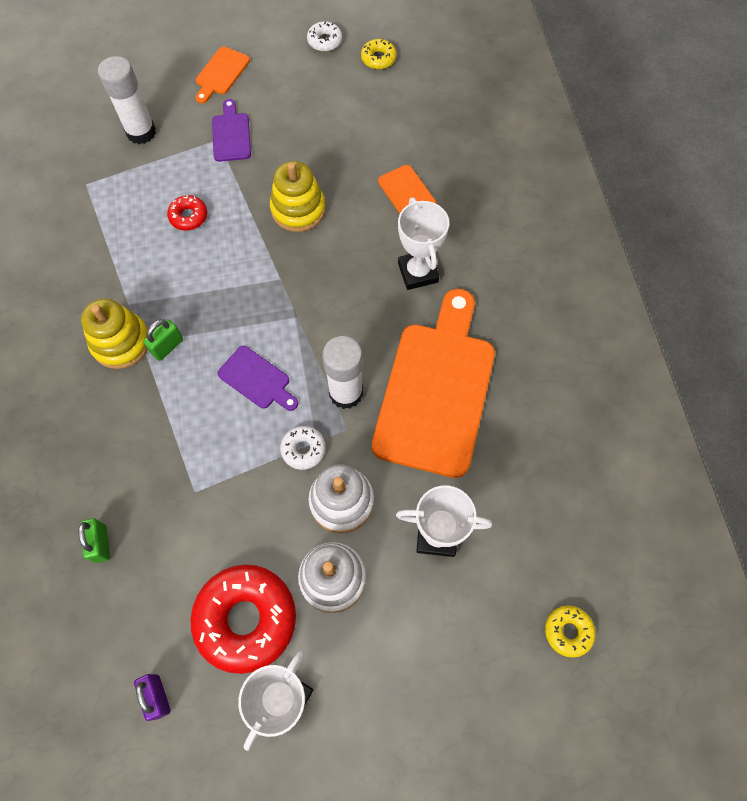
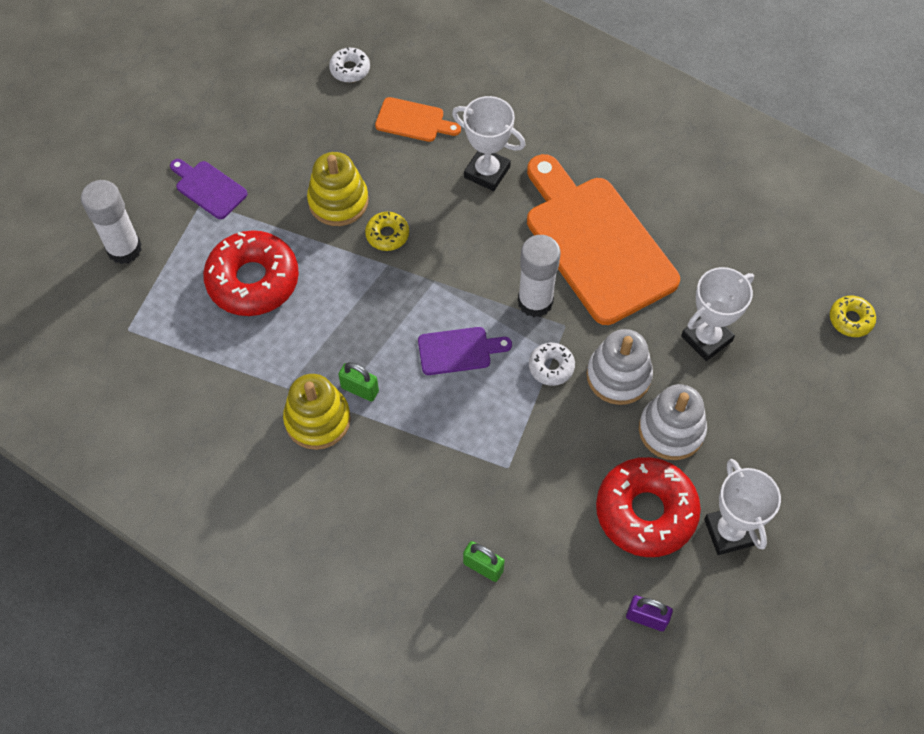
camera: 45 degrees left, 5 degrees down
green padlock [143,319,183,361] -> green padlock turned 60 degrees counterclockwise [338,362,379,402]
red donut [167,195,207,231] -> red donut [203,230,299,316], size x2.10
orange cutting board [195,46,250,104] -> none
white donut [307,21,342,52] -> white donut moved to [329,47,370,83]
yellow donut [361,39,397,69] -> yellow donut moved to [365,212,409,251]

